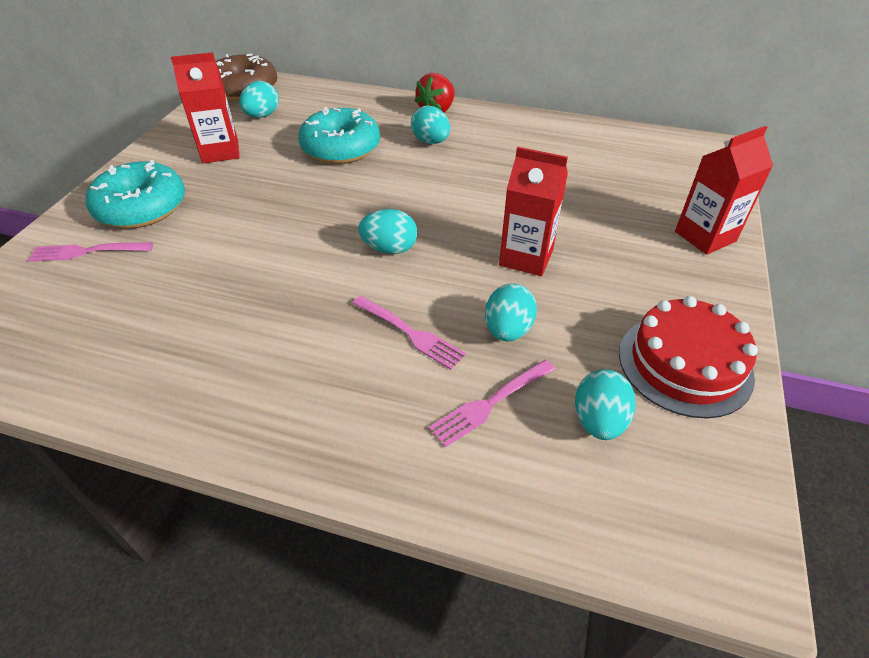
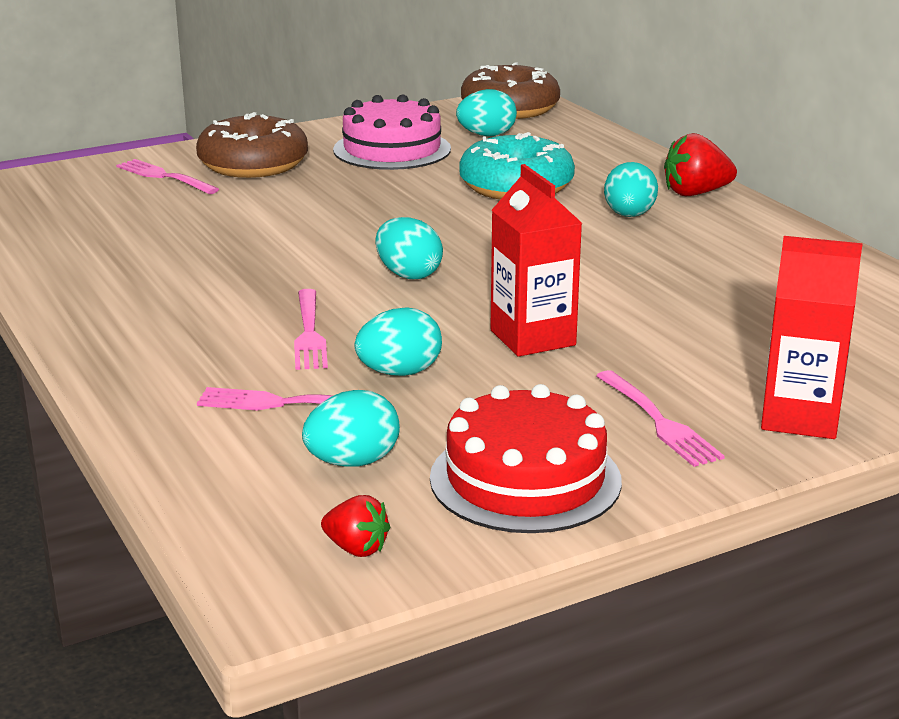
camera: 45 degrees right, 20 degrees down
turquoise donut [86,160,185,229] -> brown donut [196,112,308,178]
red carton [171,52,240,163] -> pink cake [333,94,451,170]
none -> red strawberry [321,495,390,557]
none -> pink fork [596,370,725,467]

